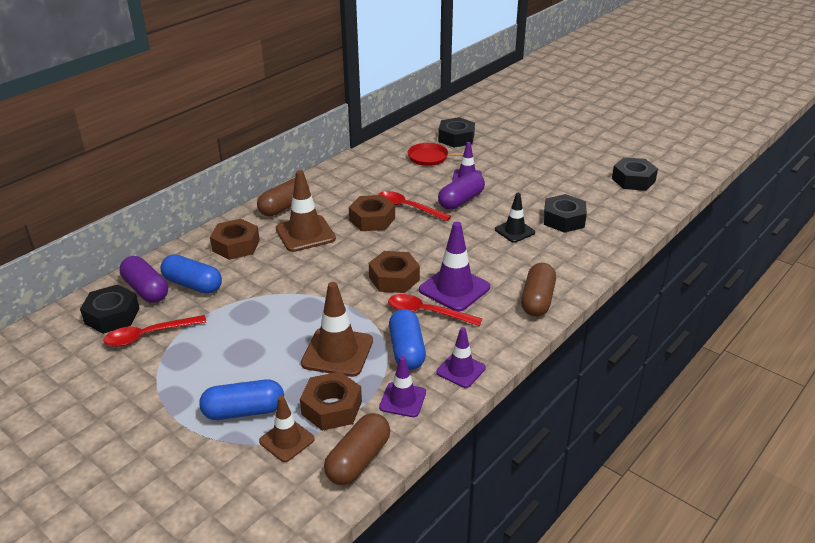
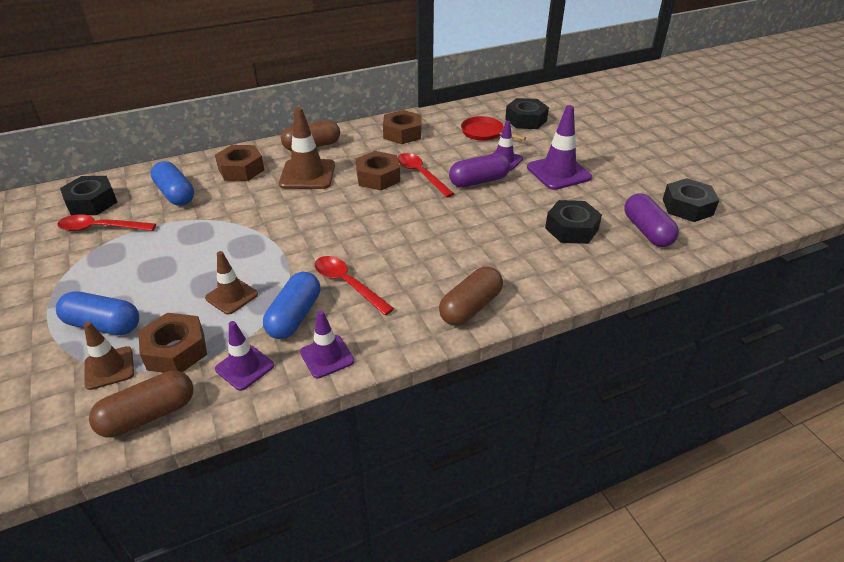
camera: 25 degrees right, 5 degrees up
purple capsule [119,256,168,303] -> purple capsule moved to [624,193,679,247]
brown traffic cone [301,282,373,377] -> brown traffic cone [205,251,258,315], size x0.62
brown nut [369,251,420,293] -> brown nut moved to [383,110,421,144]
purple traffic cone [419,222,490,312] -> purple traffic cone moved to [527,105,592,190]
black traffic cone [495,193,535,243] -> none

